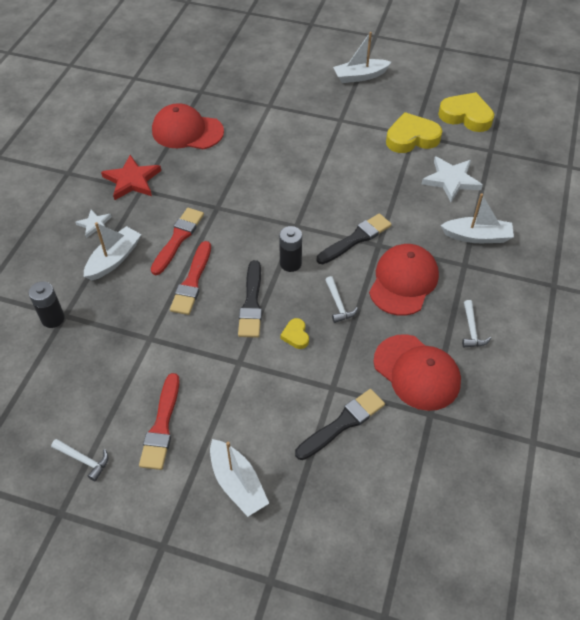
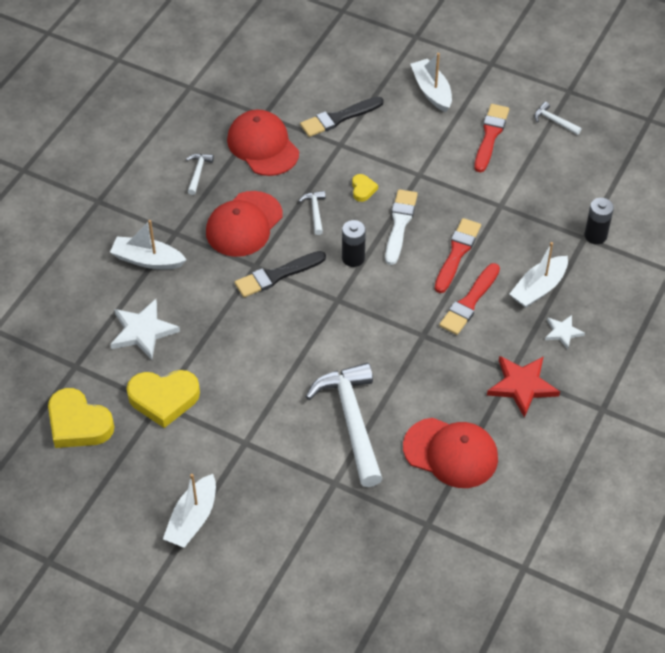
camera: 170 degrees left, 0 degrees up
black brush [238,260,262,338] -> white brush [385,189,418,265]
white boat [333,32,391,83] -> white boat turned 120 degrees clockwise [163,474,216,548]
none -> white hammer [306,363,382,487]

